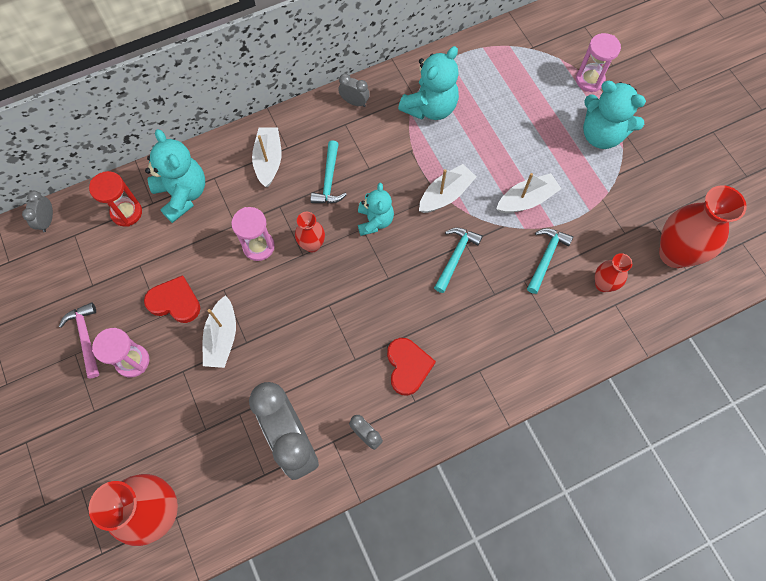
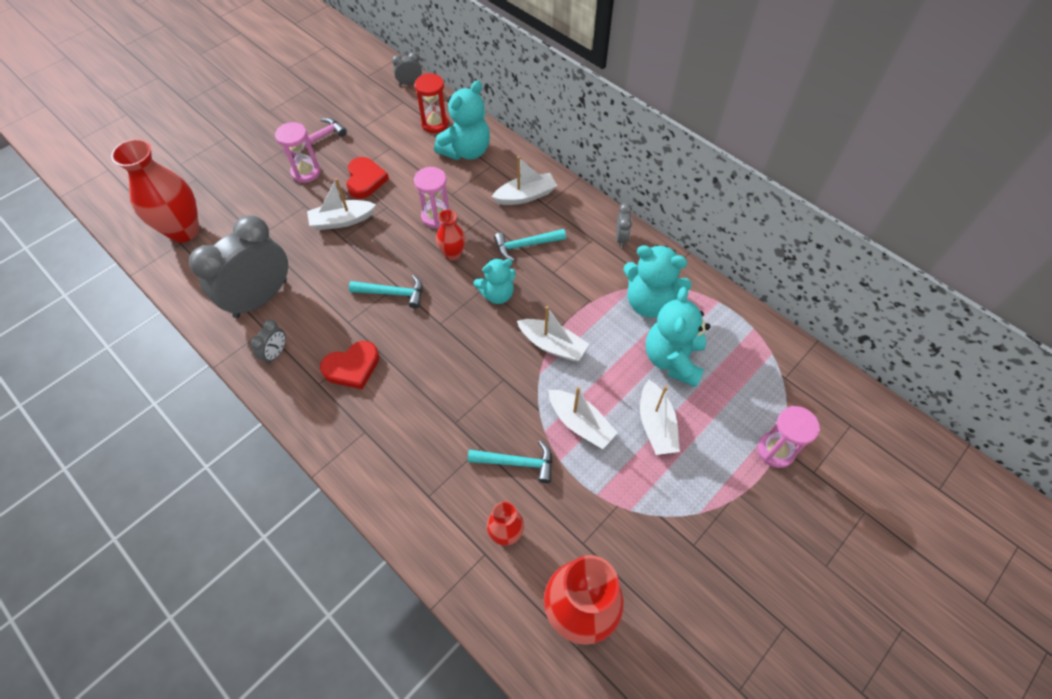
camera: 70 degrees right, 10 degrees down
turquoise hammer [434,228,483,293] -> turquoise hammer moved to [349,275,423,308]
turquoise teddy bear [583,81,646,149] -> turquoise teddy bear moved to [646,287,711,387]
none -> white boat [640,380,680,455]

